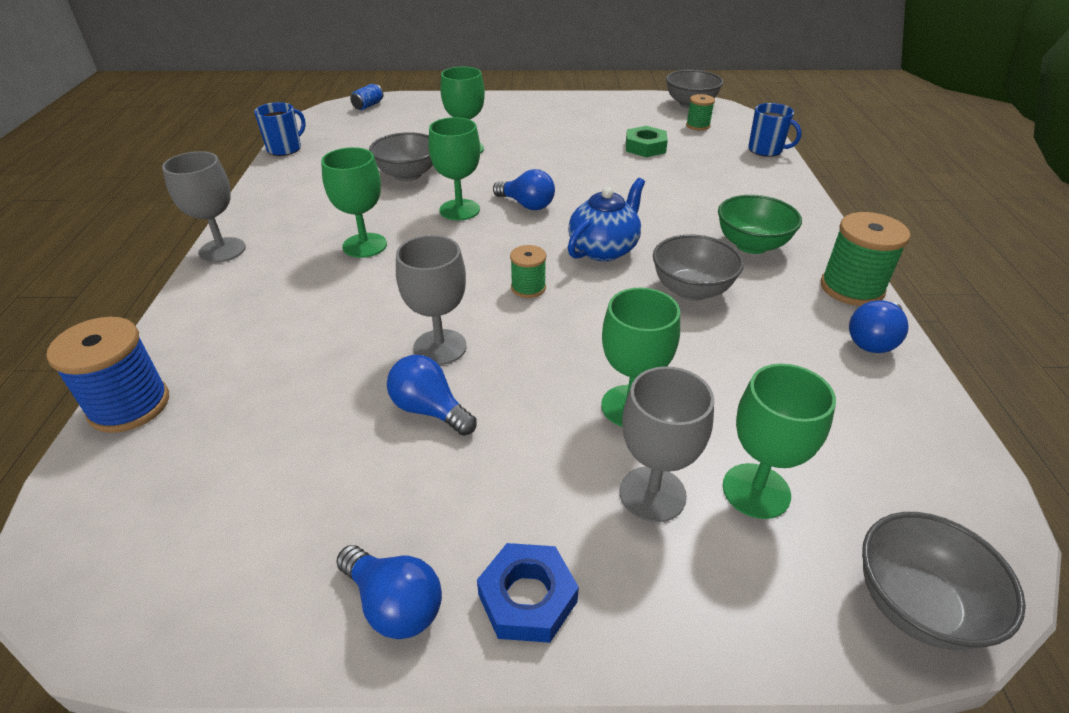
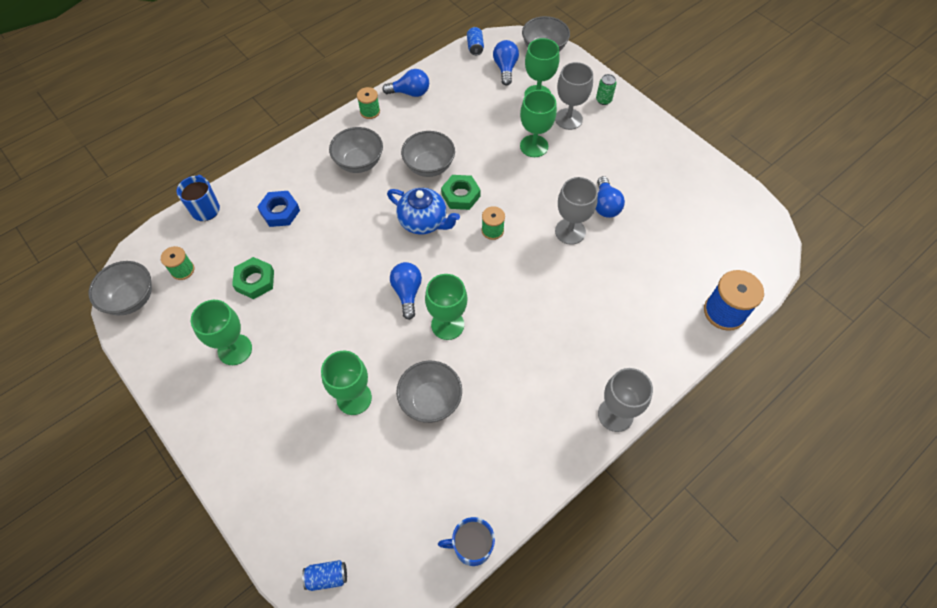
camera: 130 degrees left, 20 degrees up
green goblet [321,147,387,258] -> green goblet moved to [191,300,252,365]
blue light bulb [336,545,442,639] -> blue light bulb moved to [493,40,519,86]
blue nut [477,543,579,643] -> blue nut moved to [257,191,300,227]
blue teapot [568,178,645,261] -> blue teapot turned 150 degrees counterclockwise [387,188,460,234]
green bowl [718,195,802,254] -> grey bowl [329,127,383,173]
green spool [820,212,910,306] -> green spool [357,87,380,119], size x0.57
none -> green nut [441,175,481,210]
none -> blue can [467,27,484,55]
none -> green can [596,74,617,105]

